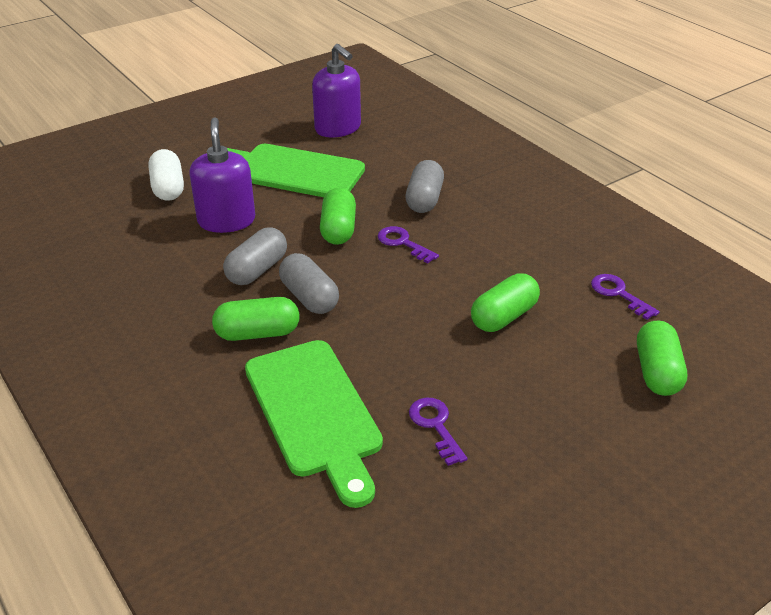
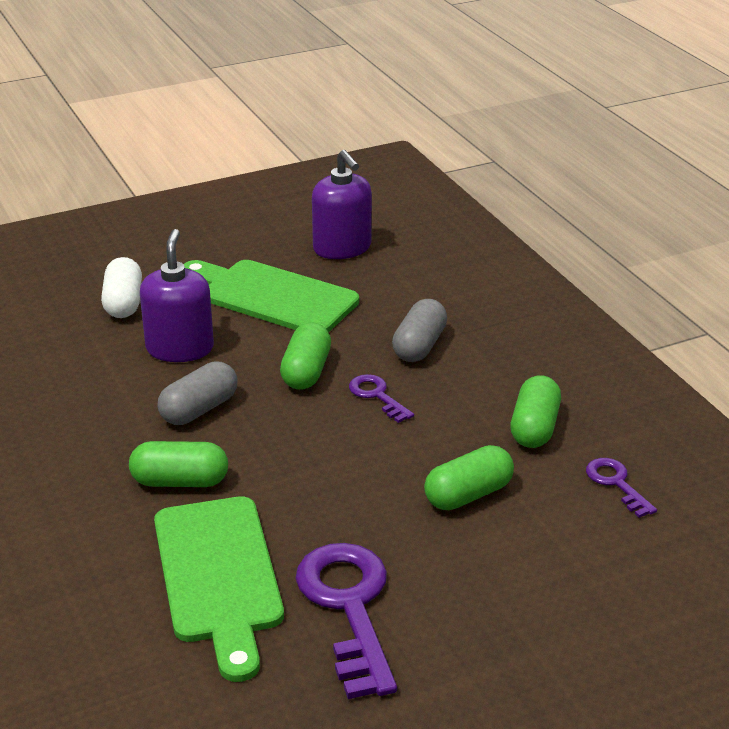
camera: 10 degrees right, 5 degrees down
grey capsule [279,253,339,314] -> none
purple key [409,398,467,466] -> purple key [296,543,397,699], size x2.00
green capsule [637,320,687,396] -> green capsule moved to [510,375,561,448]

